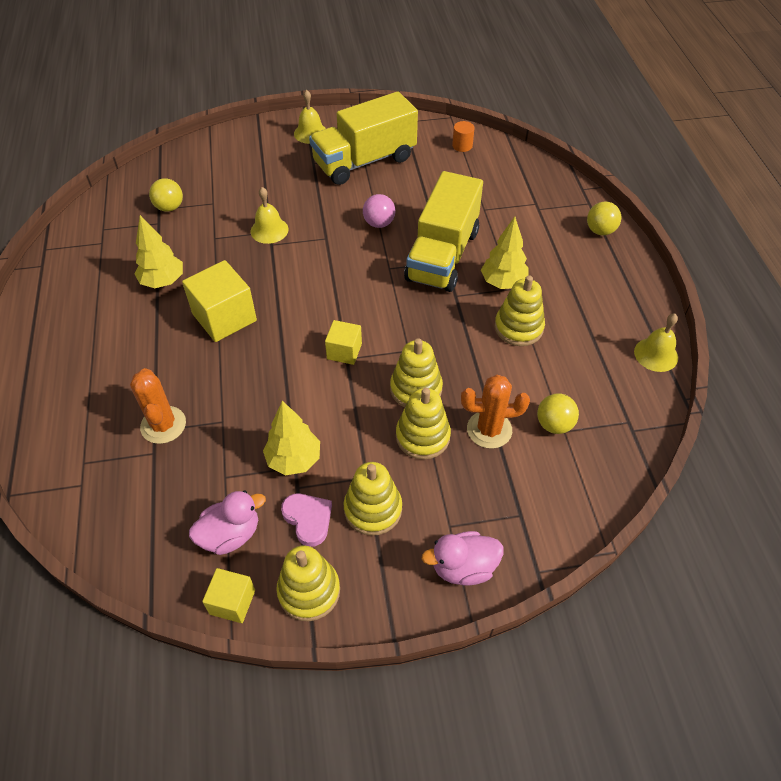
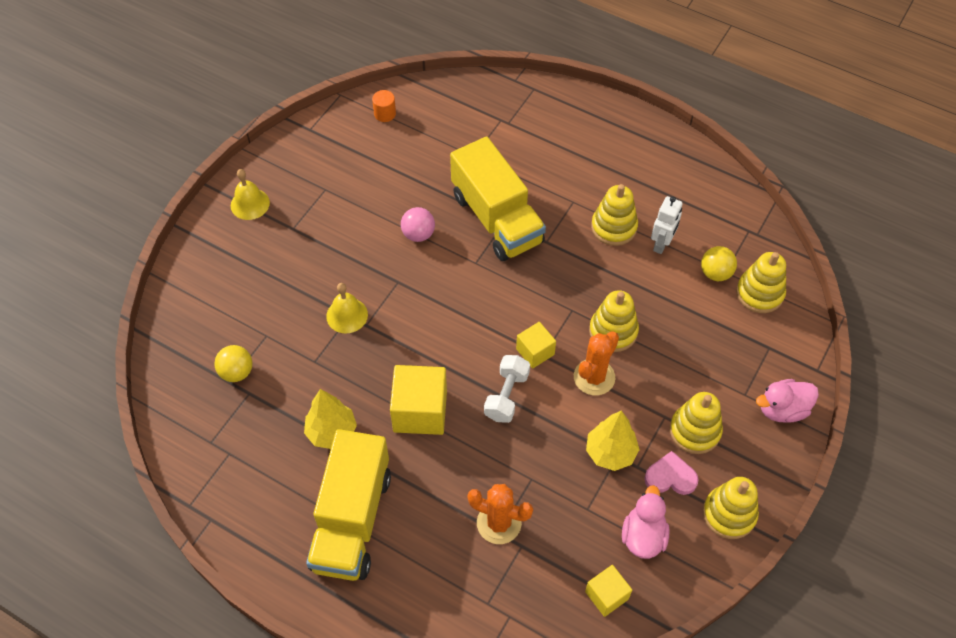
camera: 50 degrees left, 5 degrees up
yellow cube [202,568,255,623] -> yellow cube moved to [585,565,632,617]
yellow truck [309,91,418,185] -> yellow truck moved to [306,429,391,581]
yellow stacking toy [396,388,451,460] -> yellow stacking toy moved to [736,252,786,313]
pink duck [422,531,503,586] -> pink duck turned 45 degrees clockwise [756,379,819,423]
orange cactus [461,375,530,449] -> orange cactus moved to [574,332,619,395]
yellow tree [481,217,529,289] -> none
yellow ball [587,201,621,235] -> none
yellow bell [634,313,678,372] -> none
none -> white dumbbell [484,355,530,423]
none -> white robot [651,196,683,254]

